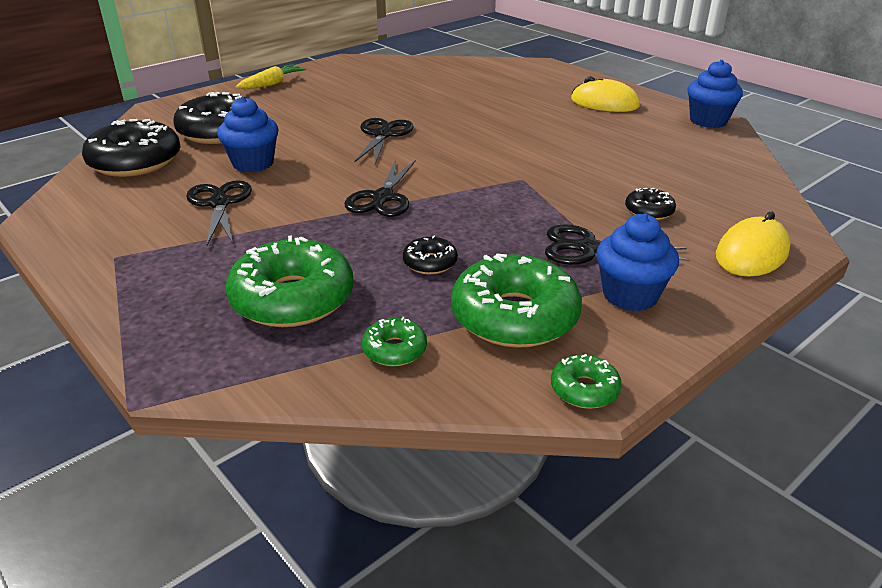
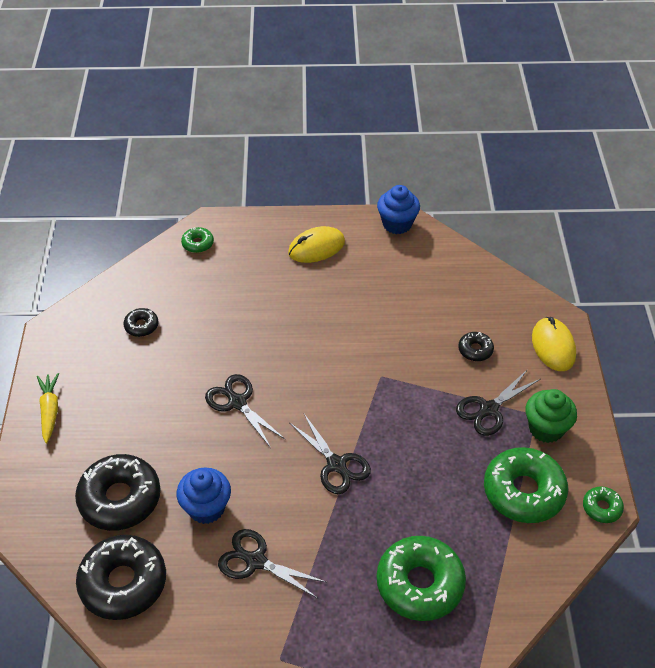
camera: 50 degrees left, 15 degrees up
green donut [362,317,427,366] -> green donut moved to [181,227,214,253]
black donut [403,235,458,274] -> black donut moved to [123,308,159,337]
blue cupcake [596,213,679,311] -> green cupcake [525,389,577,443]

